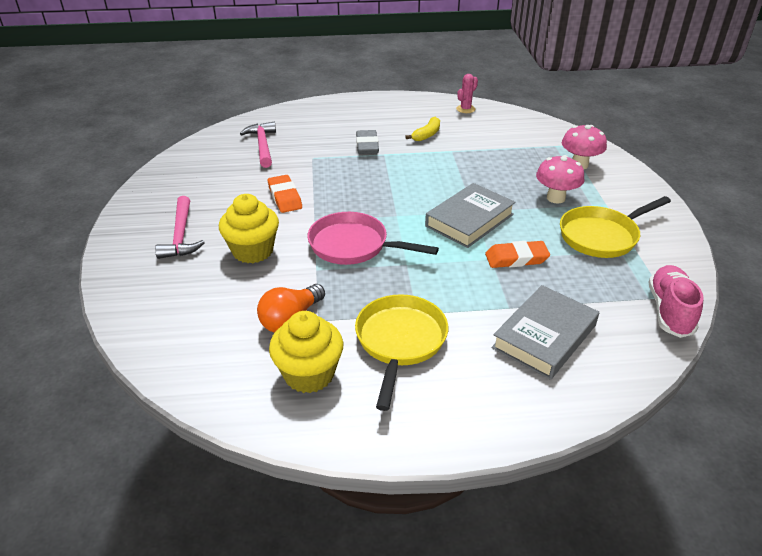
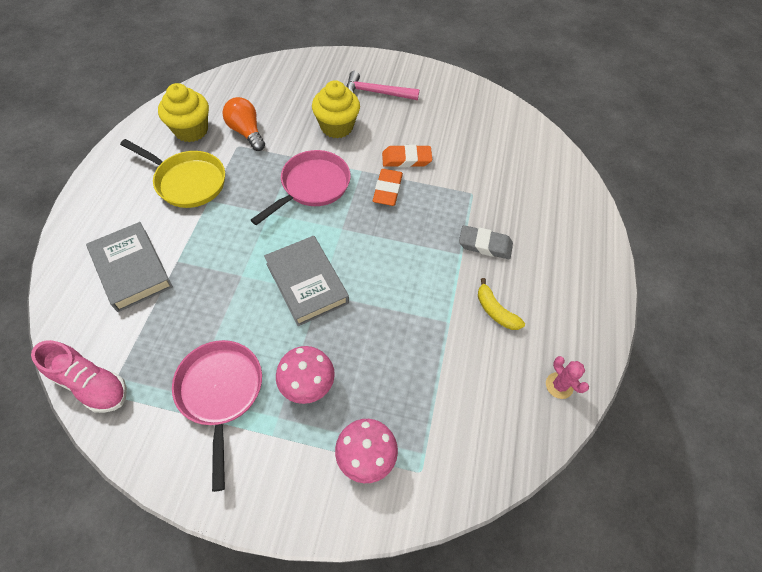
camera: 105 degrees right, 20 degrees up
pink hammer [240,122,276,168] -> none
orange eraser [485,241,550,268] -> orange eraser moved to [373,169,403,206]
yellow pan [560,196,671,258] -> pink pan [172,340,262,492]

